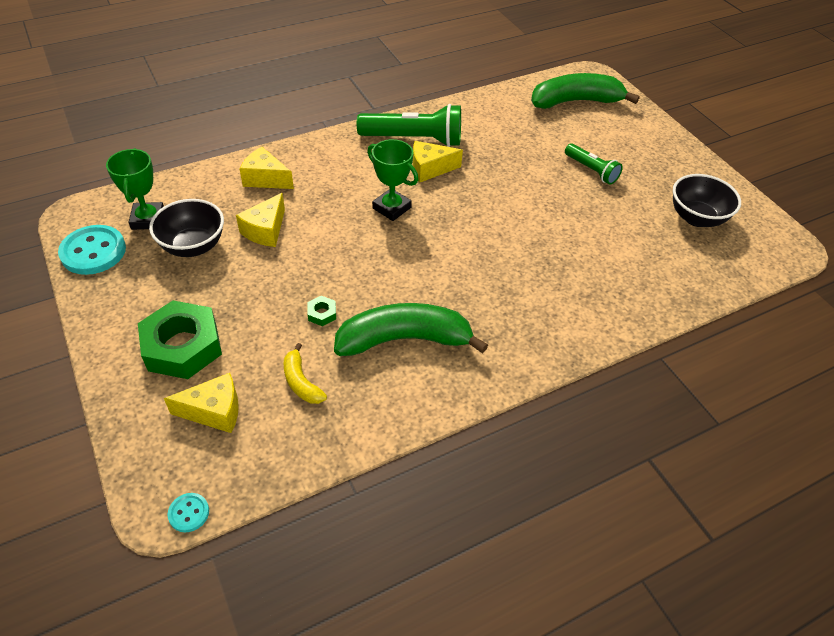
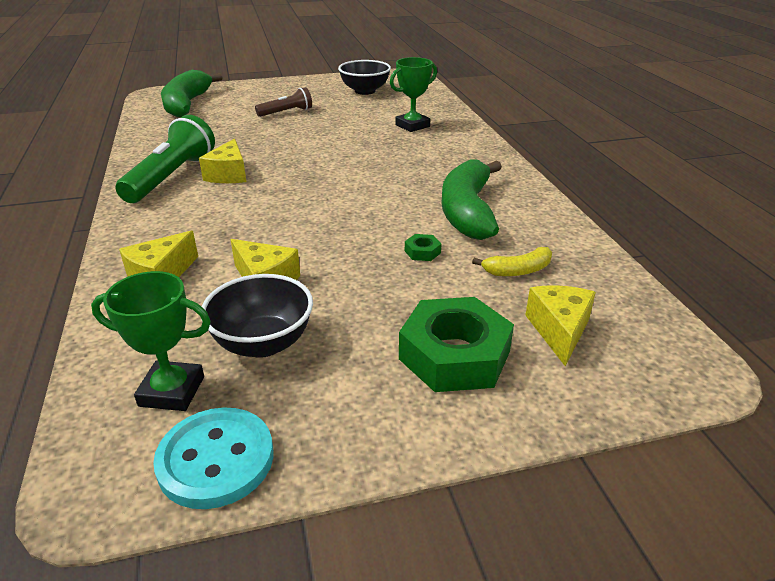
camera: 75 degrees left, 15 degrees down
turquoise button [168,493,209,532] -> none
green trophy [367,139,419,221] -> green trophy moved to [390,57,437,132]
green flashlight [565,143,623,185] -> brown flashlight [255,87,312,117]

